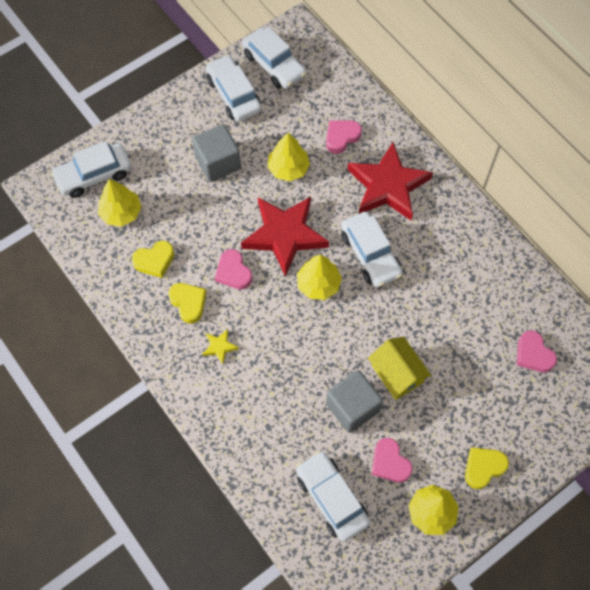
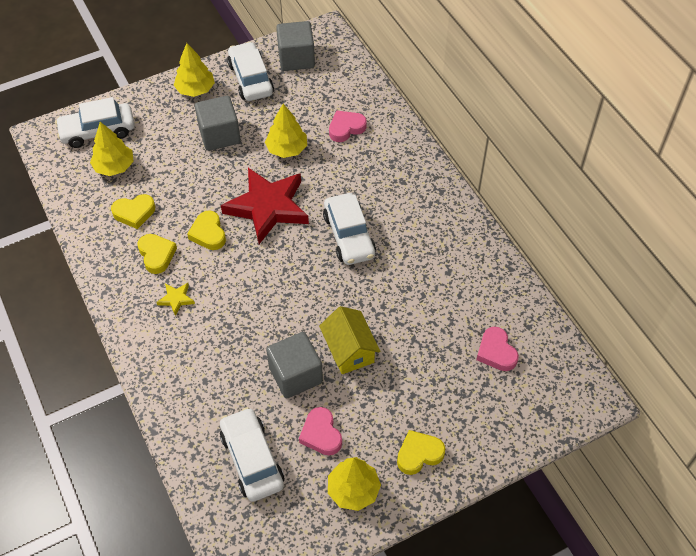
camera: 10 degrees right, 10 degrees down
pink heart [215,249,252,290] -> yellow heart [187,210,226,250]
white car [242,27,306,89] -> grey cube [276,21,315,71]
yellow tree [297,254,342,300] -> yellow tree moved to [174,43,215,97]
red star [347,142,433,220] -> none

